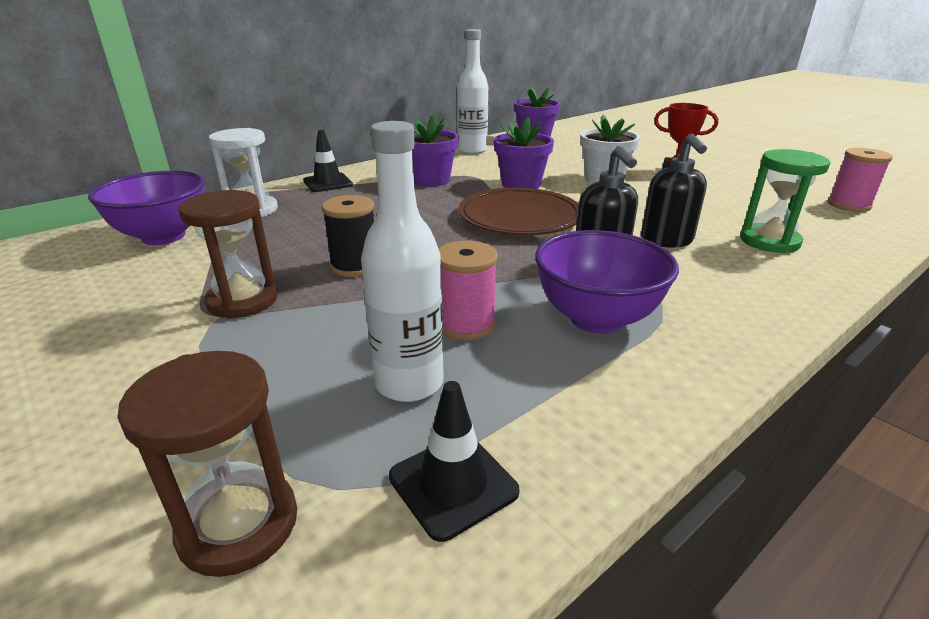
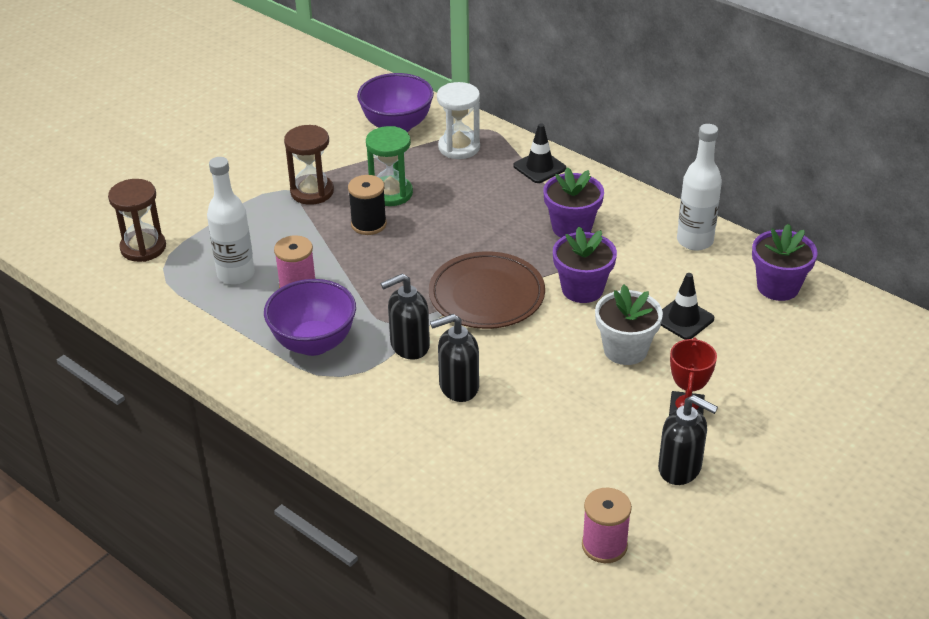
camera: 80 degrees right, 10 degrees up
black traffic cone [389,381,519,542] -> black traffic cone moved to [661,273,714,340]
green hourglass [740,149,830,253] -> green hourglass moved to [366,126,413,206]
none -> black soap dispenser [658,395,718,485]

